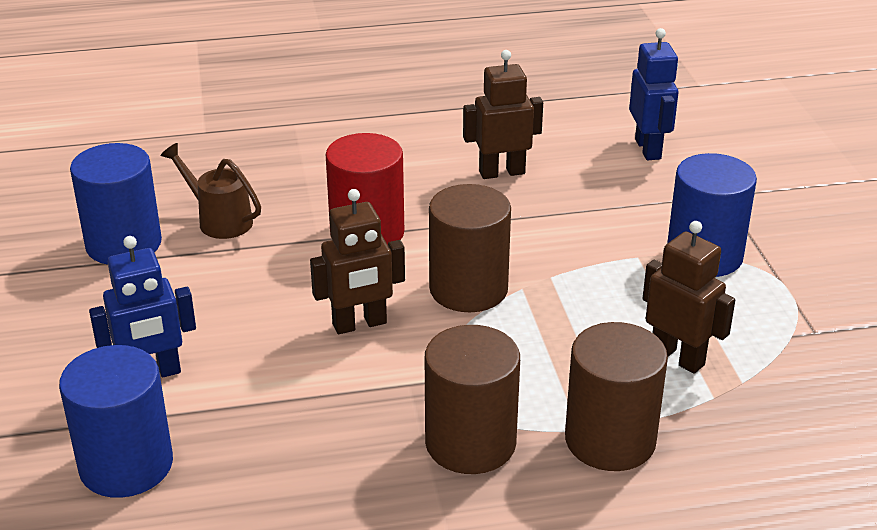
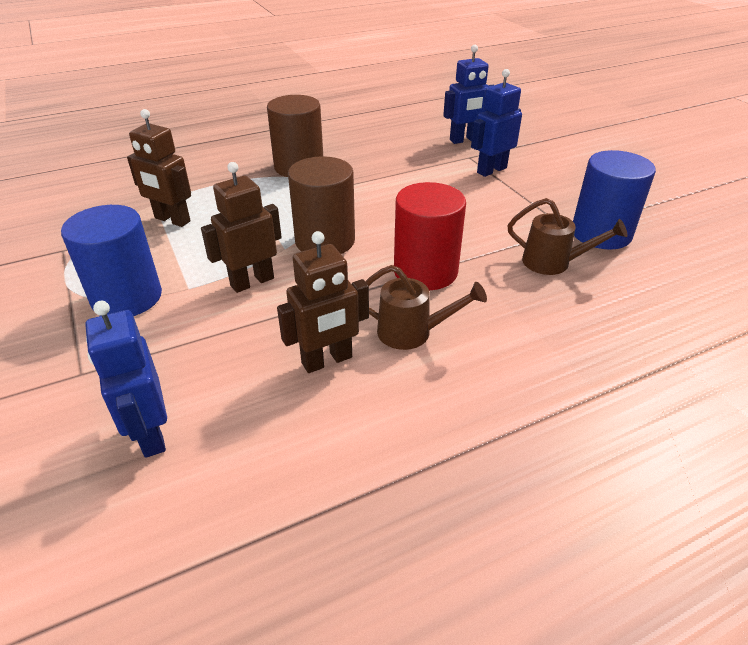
camera: 165 degrees right, 5 degrees up
blue cylinder [59,345,173,498] -> blue robot [443,45,494,144]
brown robot [310,189,405,334] -> brown robot moved to [201,162,282,293]
brown cylinder [565,322,668,471] -> none
none -> brown watering can [365,265,487,350]

